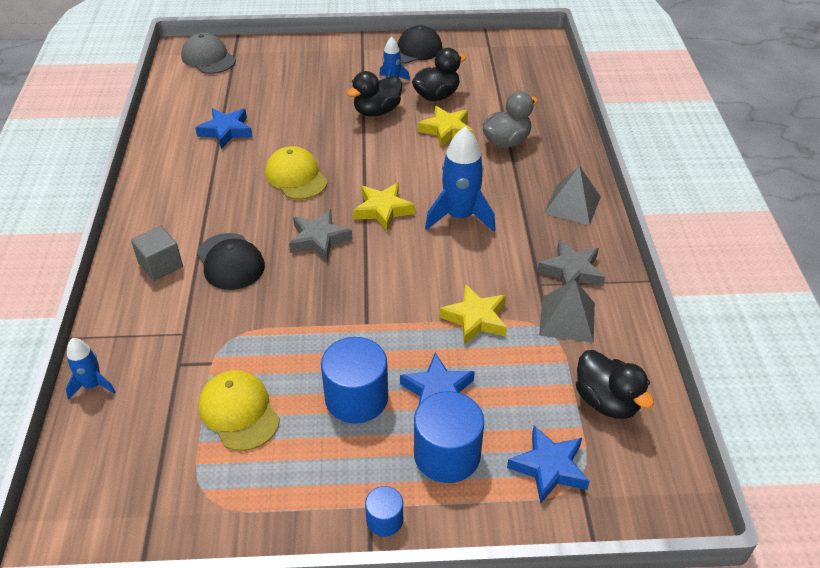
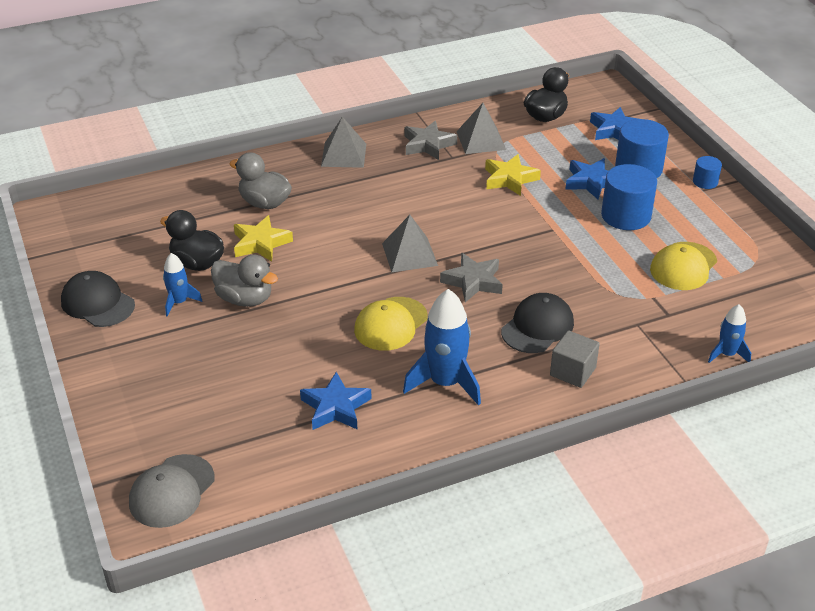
camera: 110 degrees left, 5 degrees down
black duck [346,71,402,116] -> grey duck [211,254,278,307]
yellow star [353,183,415,231] -> grey pyramid [382,215,438,272]
blue rocket [425,127,495,232] -> blue rocket moved to [403,289,481,406]

